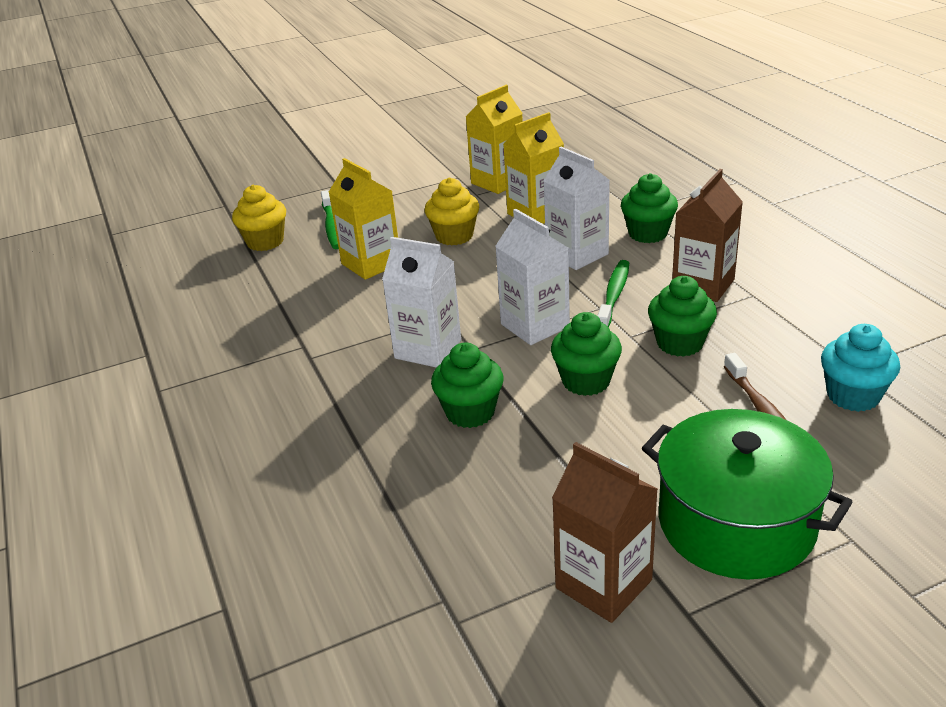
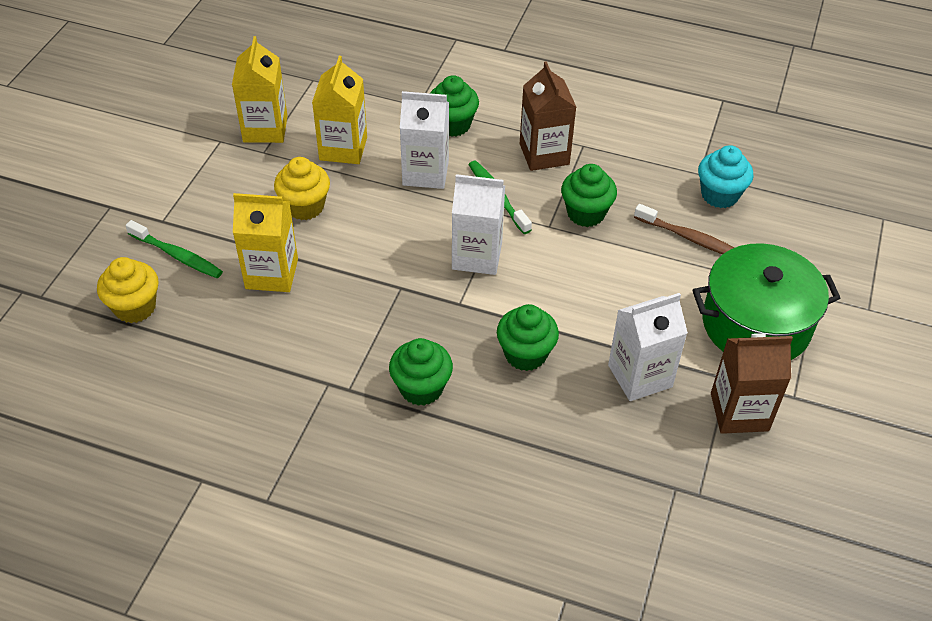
camera: 50 degrees left, 15 degrees up
white carton [382,237,461,368] -> white carton moved to [608,293,688,401]
green cupcake [551,312,622,396] -> green cupcake moved to [389,338,453,406]

